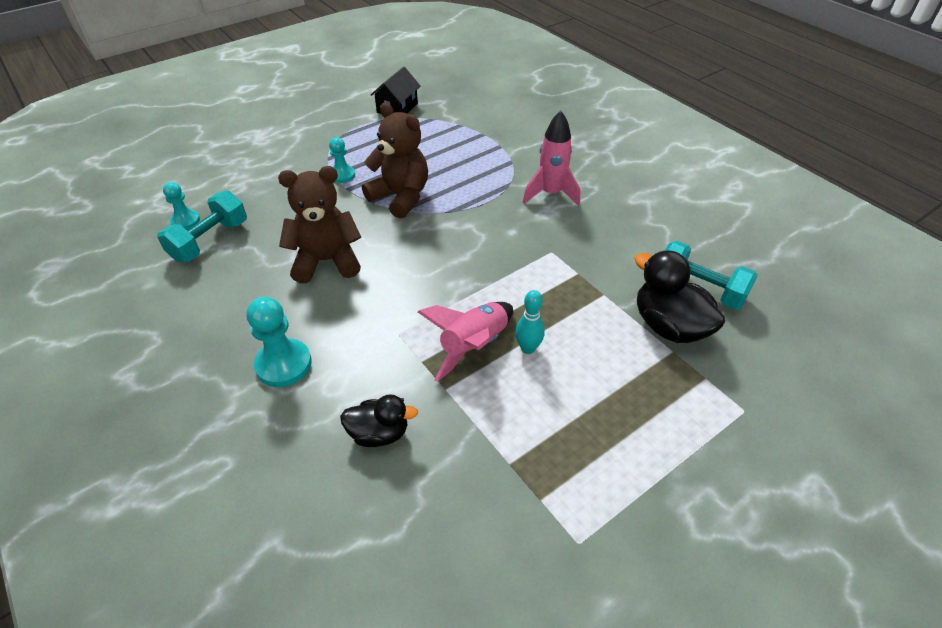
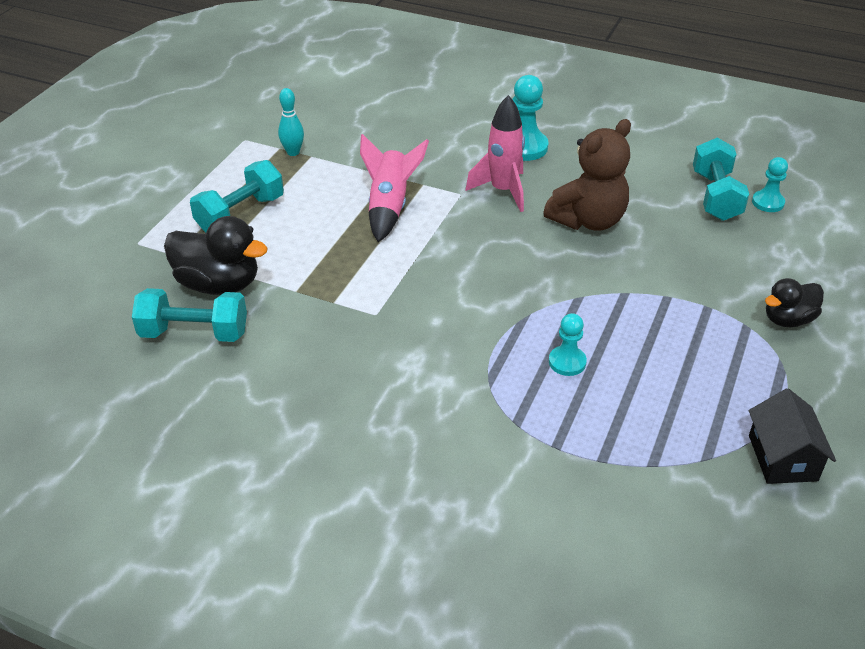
camera: 150 degrees right, 5 degrees down
turquoise pawn [329,137,355,183] -> turquoise pawn moved to [549,313,587,376]
black duck [340,394,418,447] -> black duck moved to [765,278,824,327]
brown teddy bear [362,103,428,219] -> none
turquoise bowling pin [515,290,545,354] -> turquoise bowling pin moved to [278,88,304,156]
pink rocket [523,111,580,206] -> pink rocket moved to [465,95,525,212]
none -> turquoise dumbbell [190,160,284,233]

